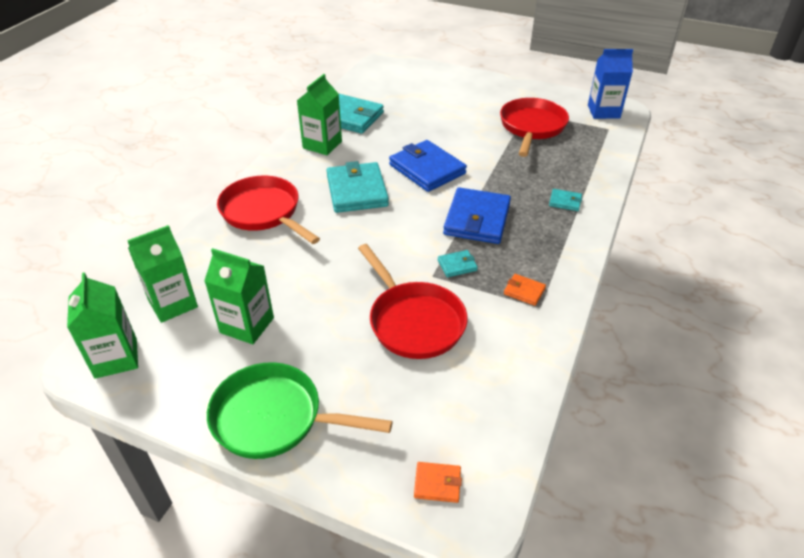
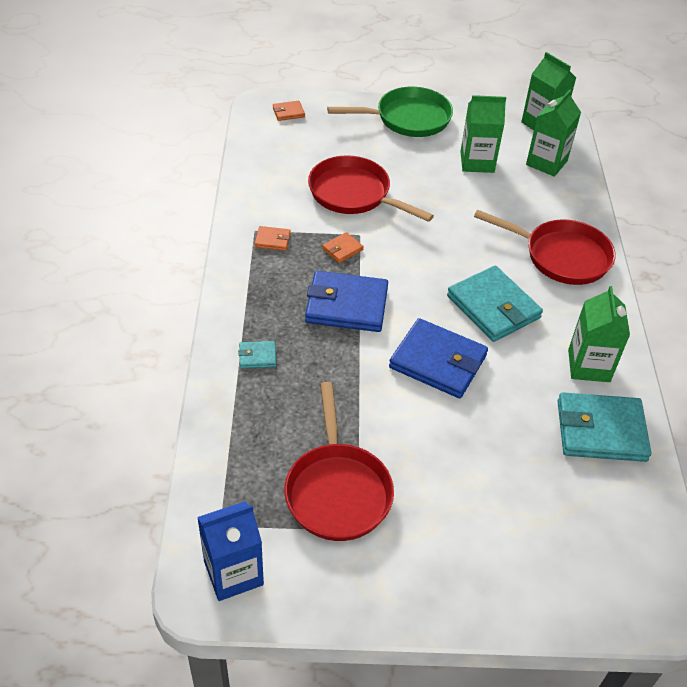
camera: 155 degrees right, 5 degrees up
turquoise wallet [438,250,478,277] -> orange wallet [322,232,364,263]
blue wallet [443,187,511,244] -> blue wallet turned 75 degrees counterclockwise [305,271,388,332]

